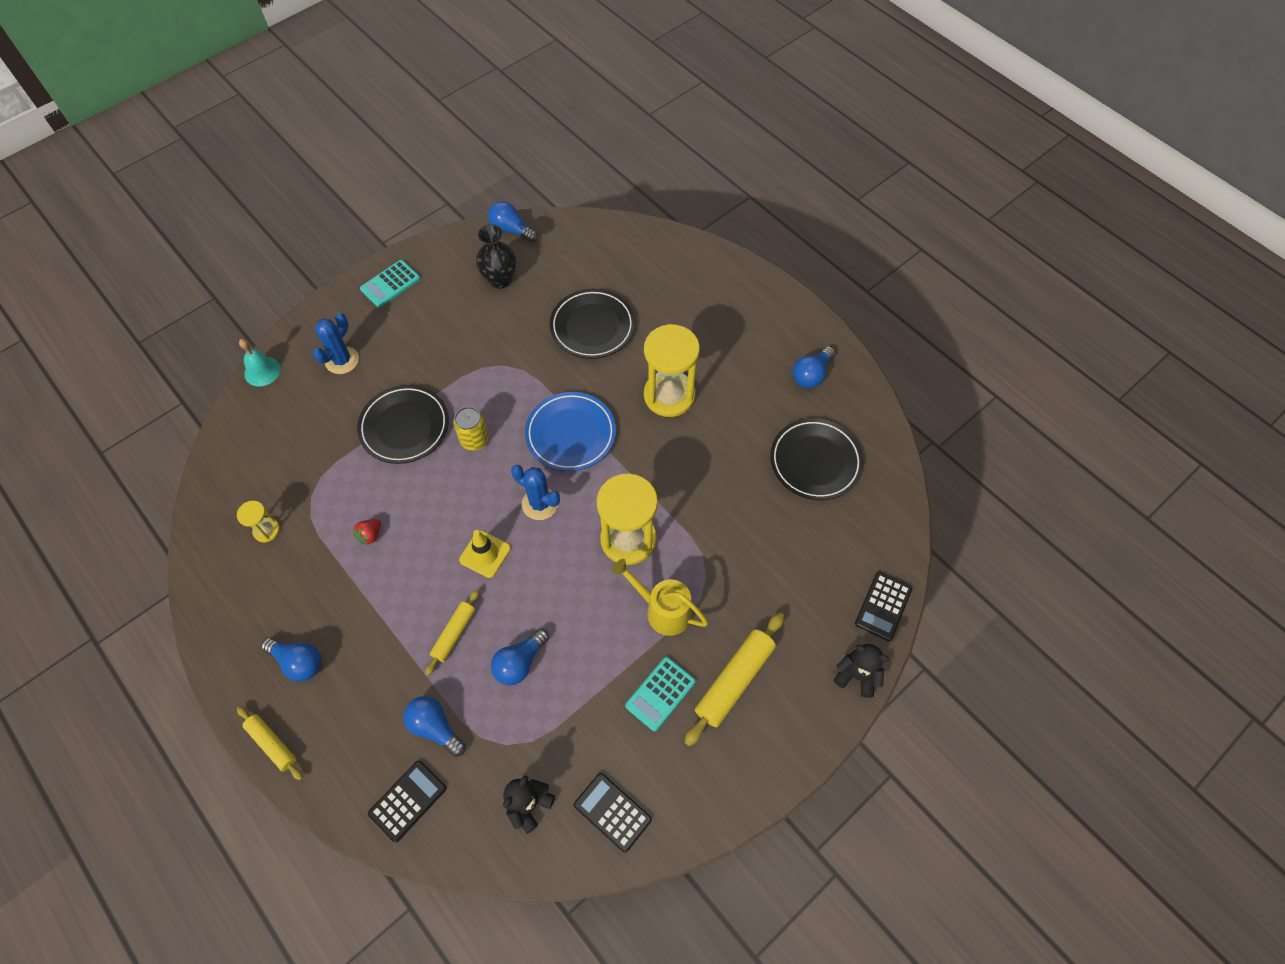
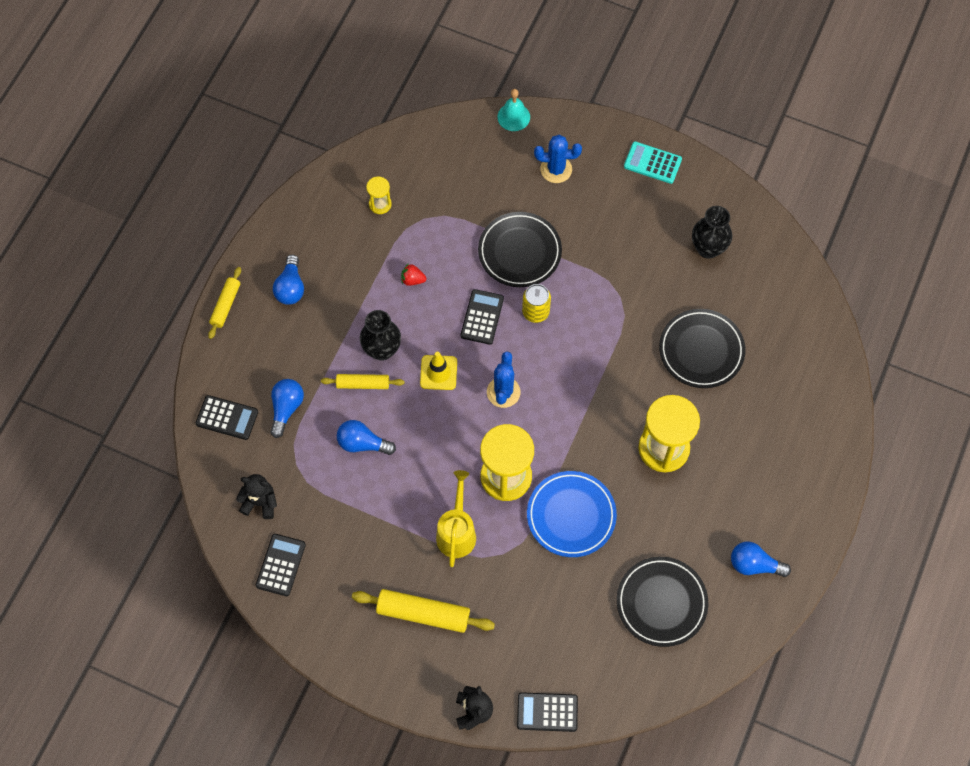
camera: 65 degrees right, 5 degrees up
blue light bulb [488,201,538,242] -> none
blue plate [525,392,616,471] -> blue plate moved to [527,471,617,557]
turquoise calculator [625,657,696,731] -> none
none -> black vase [360,310,401,361]
none -> black calculator [461,289,504,345]

